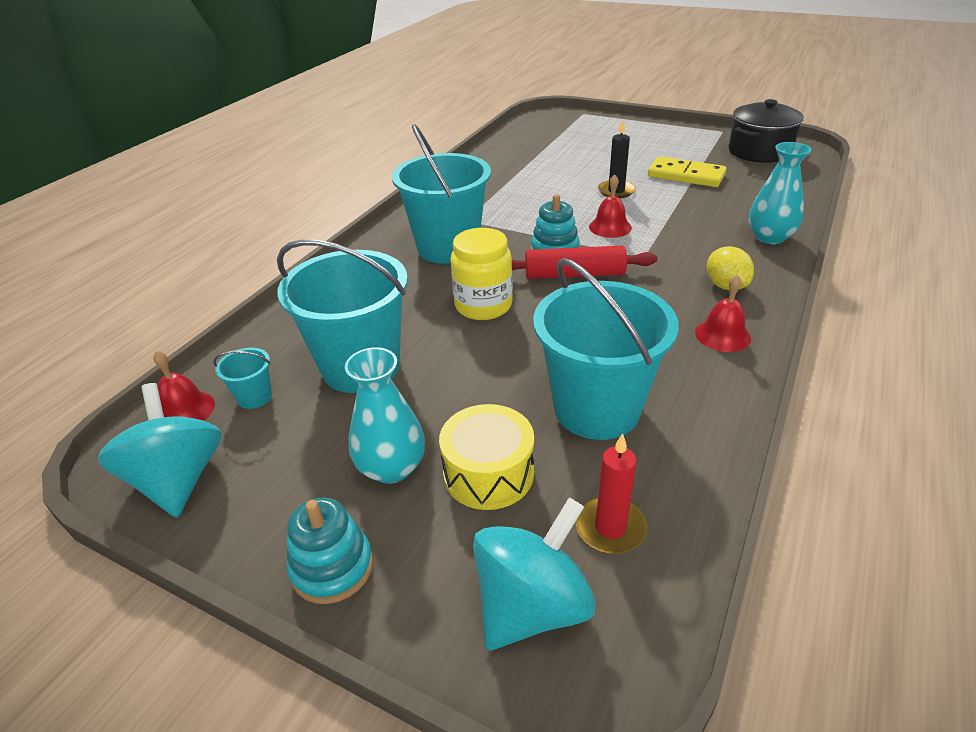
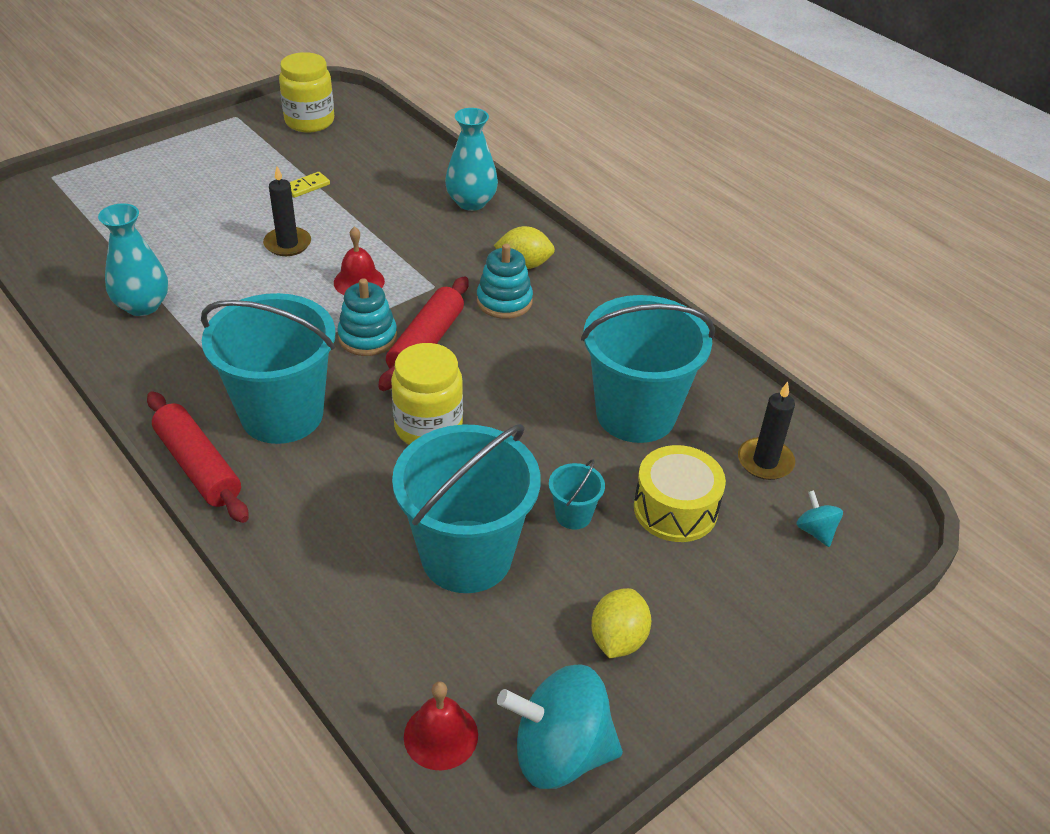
camera: 70 degrees left, 5 degrees up
turquoise bucket [214,348,272,409] -> turquoise bucket moved to [549,460,605,530]
turquoise stacking toy [287,498,373,604] -> turquoise stacking toy moved to [477,244,533,319]
turquoise vase [345,347,425,484] -> turquoise vase moved to [98,204,168,316]
turquoise spinning top [473,497,596,651] -> turquoise spinning top [796,490,843,547], size x0.45
red candle [576,433,647,554] -> black candle [738,382,795,480]
yellow domino [648,157,727,187] -> yellow domino [289,172,330,198], size x0.49
red bell [695,275,751,352] -> none
black pot [729,99,804,163] -> yellow jar [279,52,334,132]
none -> red rolling pin [147,391,249,523]
none -> yellow lemon [591,588,651,658]

